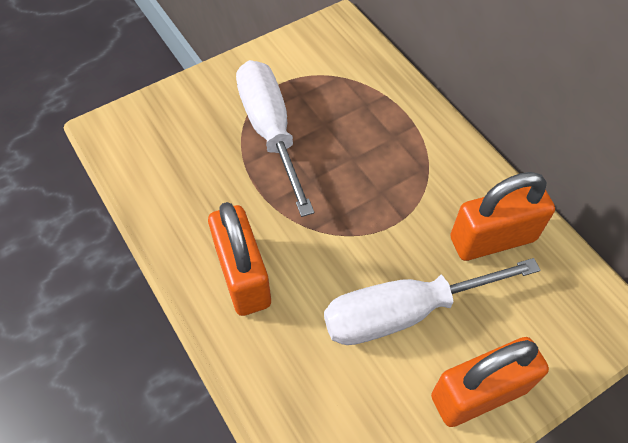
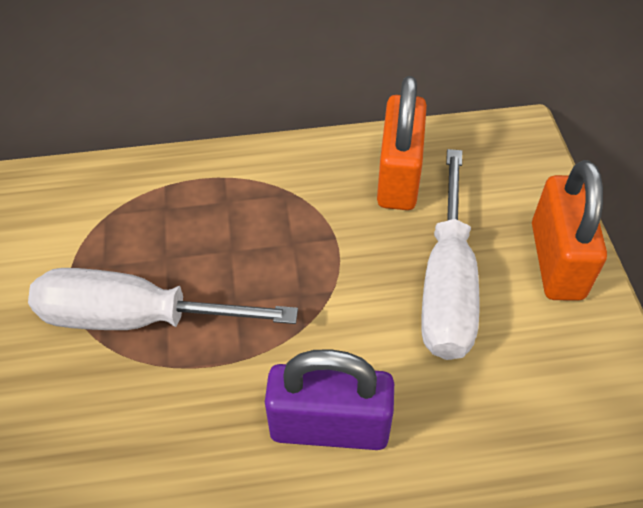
camera: 65 degrees left, 5 degrees down
orange padlock [208,202,271,316] -> purple padlock [265,349,394,450]

